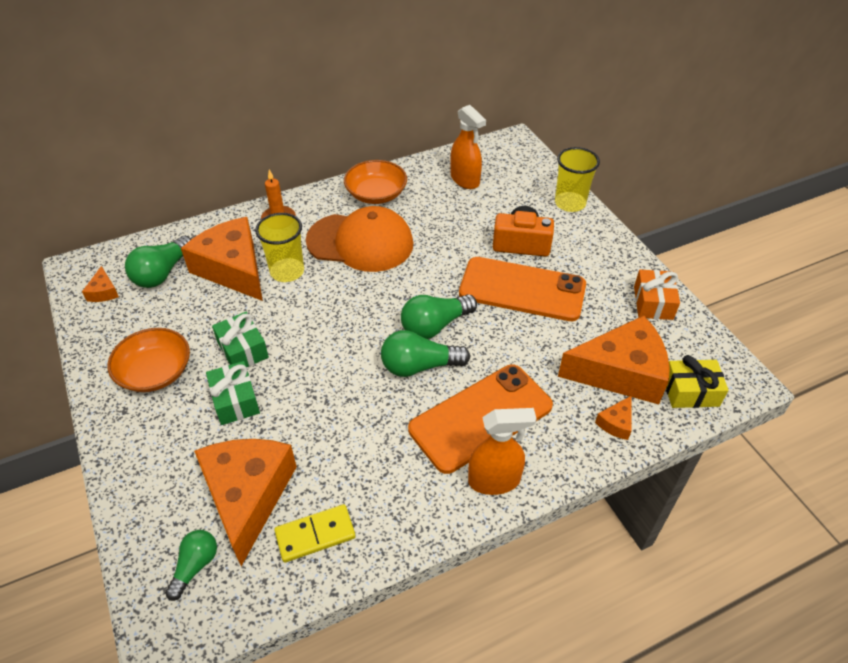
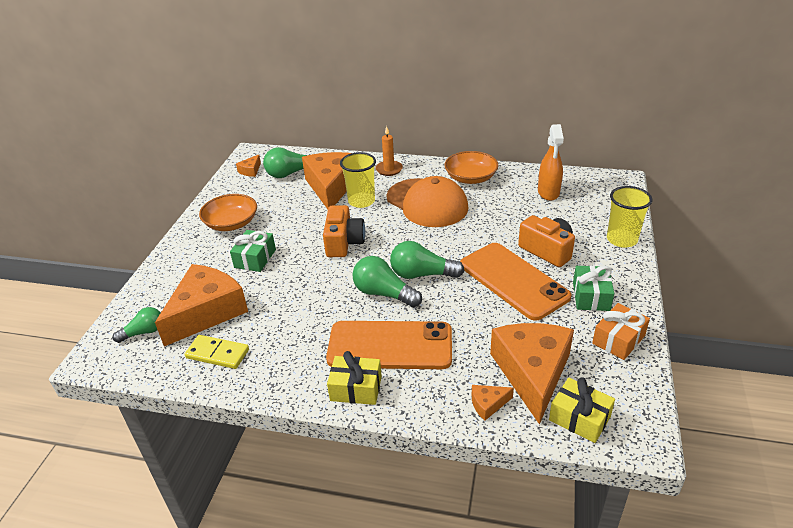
camera: 40 degrees right, 10 degrees down
green gift [212,312,269,367] -> green gift moved to [573,265,614,311]
orange spray bottle [468,408,537,495] -> yellow gift [327,351,382,405]
orange cheese [558,315,670,404] -> orange cheese turned 120 degrees counterclockwise [490,323,574,425]
none -> orange camera [323,205,365,257]

